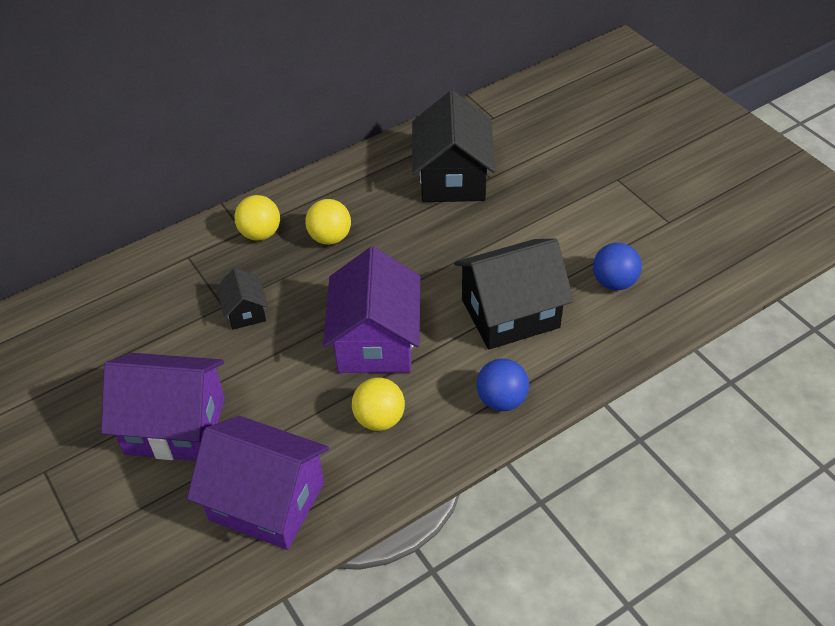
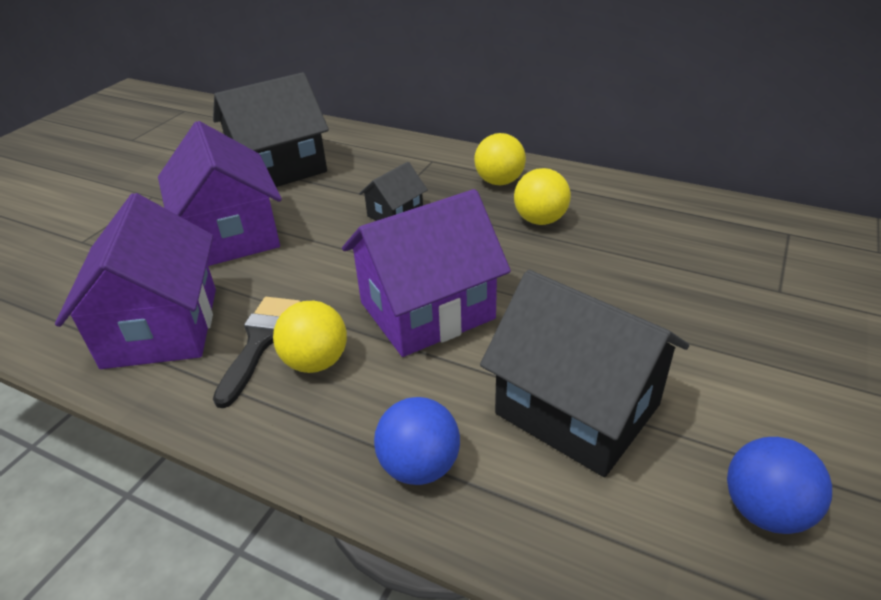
camera: 60 degrees right, 10 degrees down
black house [412,91,496,202] -> black house moved to [213,72,329,187]
none -> black brush [213,297,300,408]

